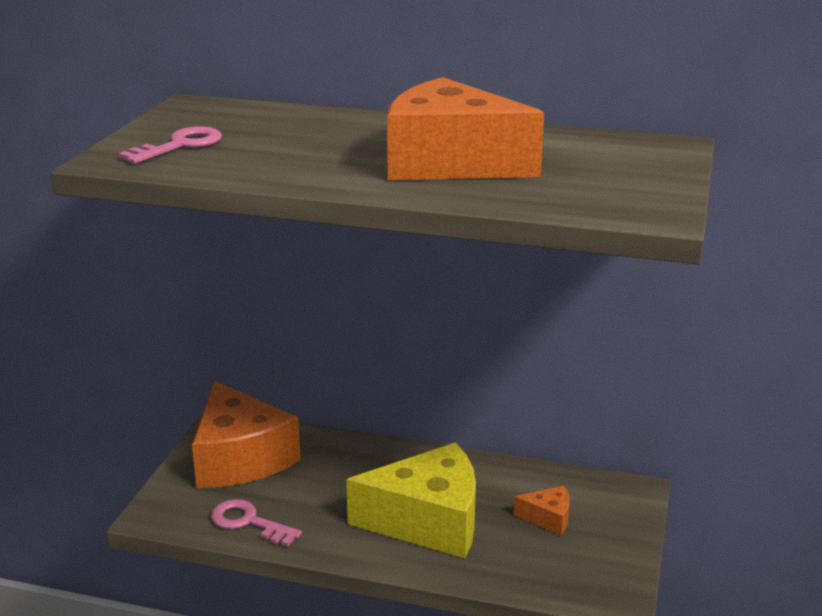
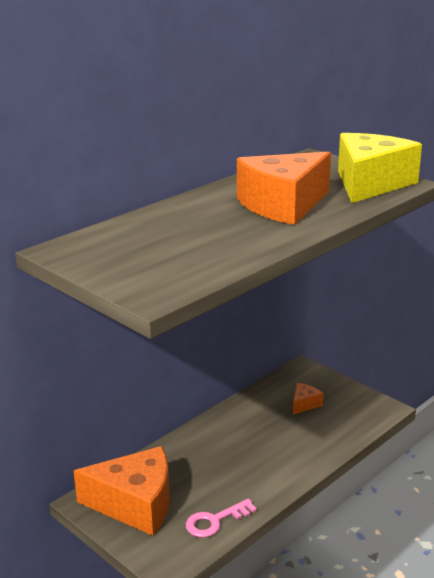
camera: 60 degrees left, 0 degrees up
pink key [118,126,222,164] -> none
yellow cheese [346,443,476,558] -> yellow cheese moved to [338,133,422,203]

